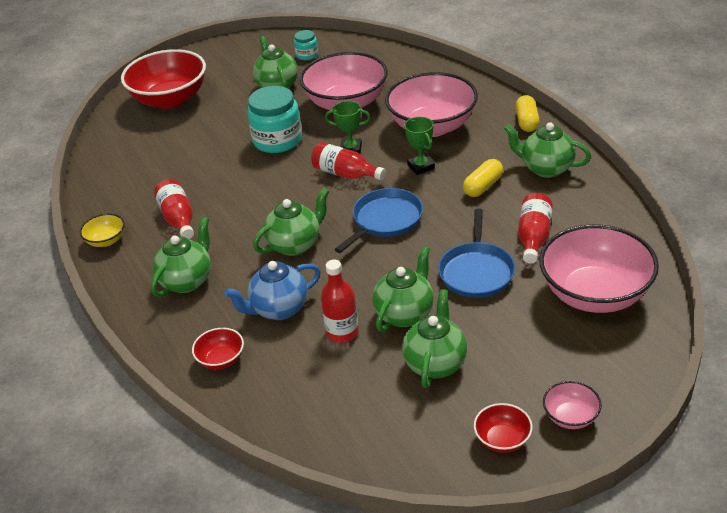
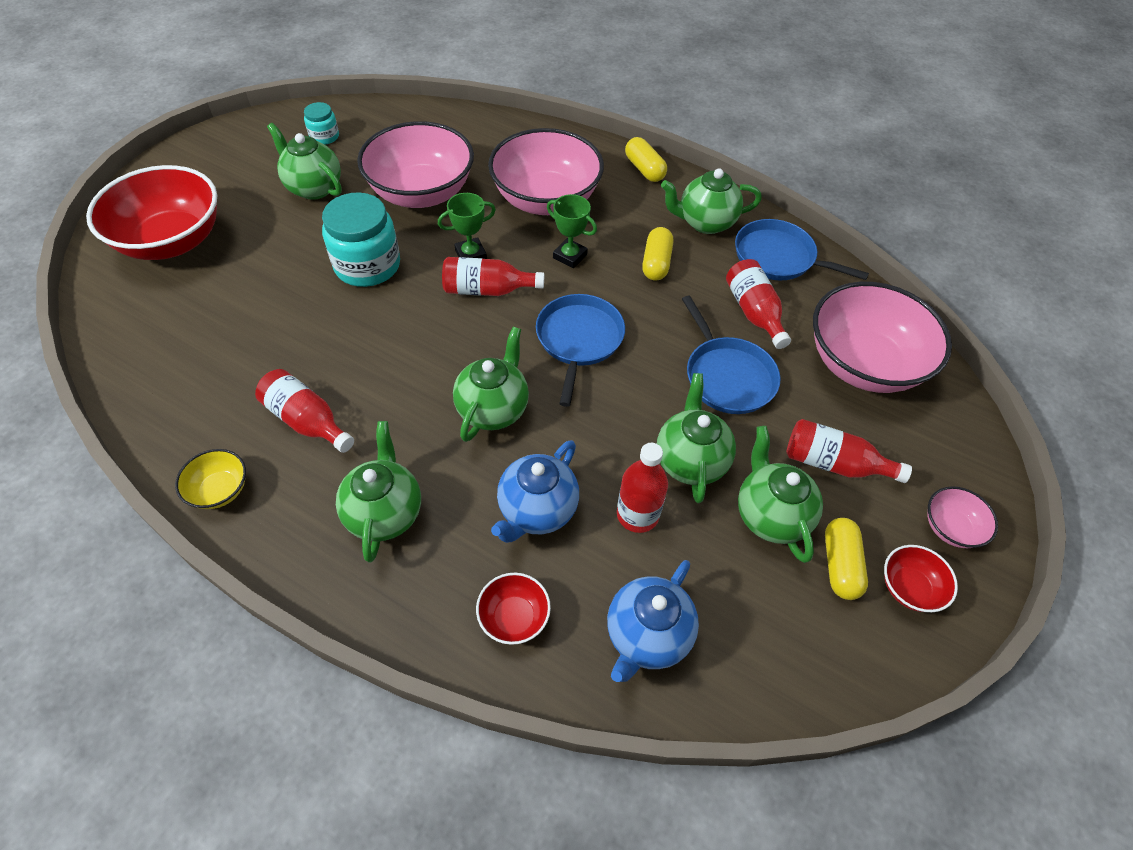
camera: 35 degrees left, 15 degrees up
none -> blue teapot [607,560,699,682]
none -> blue pan [735,219,869,281]
none -> red bottle [787,419,912,483]
none -> yellow capsule [825,518,868,600]

